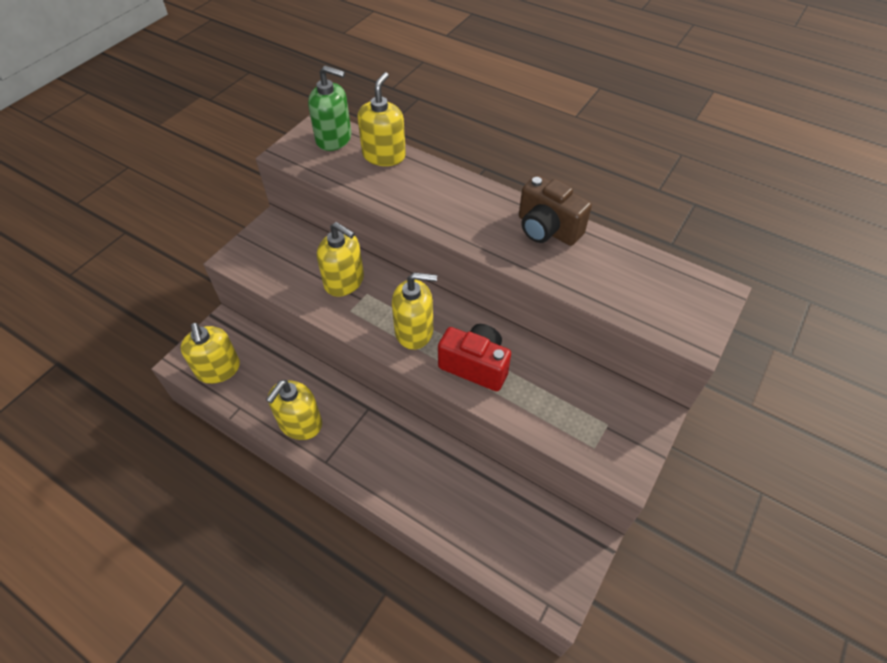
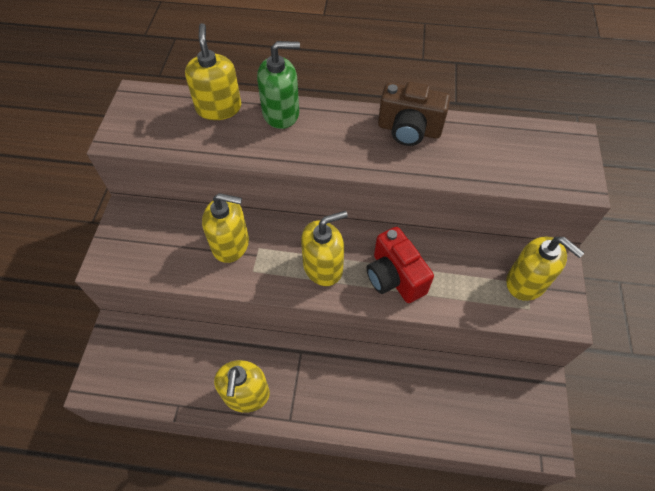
camera: 25 degrees left, 5 degrees up
yellow soap dispenser [181,323,240,384] -> yellow soap dispenser moved to [506,236,584,301]
green soap dispenser [308,65,352,151] -> green soap dispenser moved to [257,41,300,129]
red camera [438,324,511,391] -> red camera turned 120 degrees counterclockwise [366,227,434,303]

